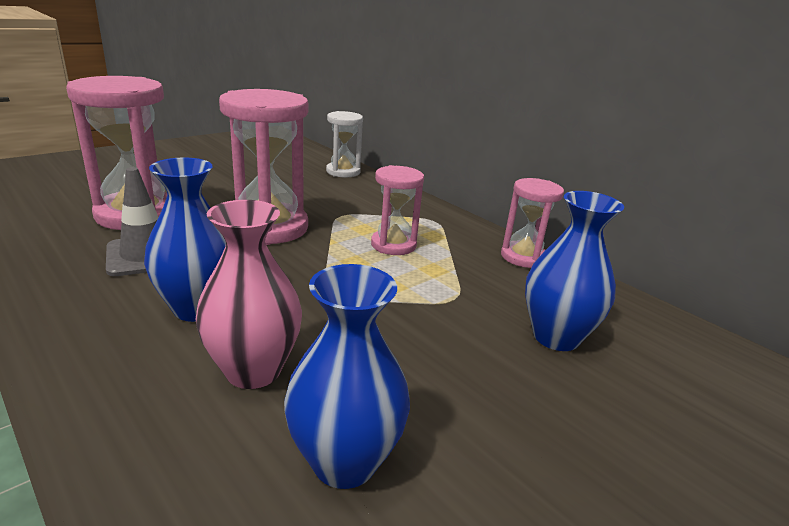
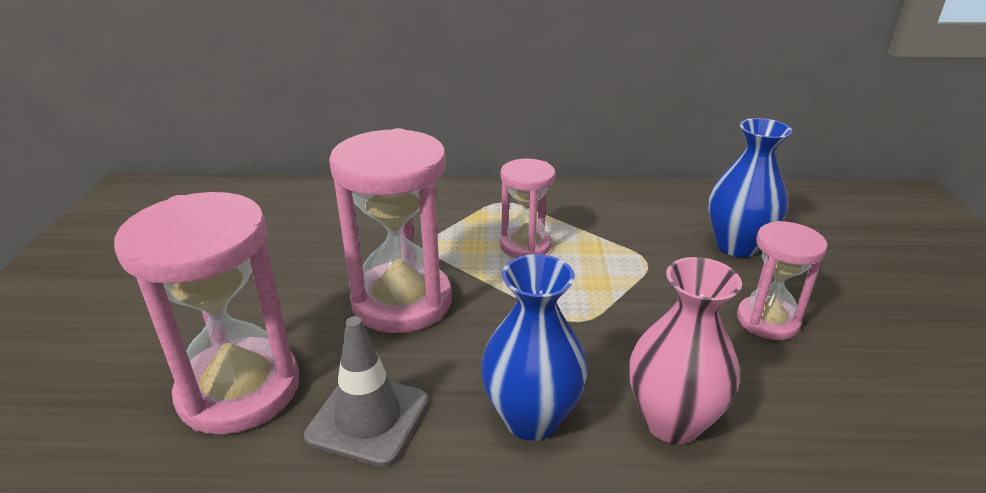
camera: 45 degrees left, 5 degrees up
blue vase [284,264,410,489] -> none
white hourglass [326,111,363,178] -> none
pink hourglass [501,178,564,268] -> pink hourglass moved to [737,221,828,340]

